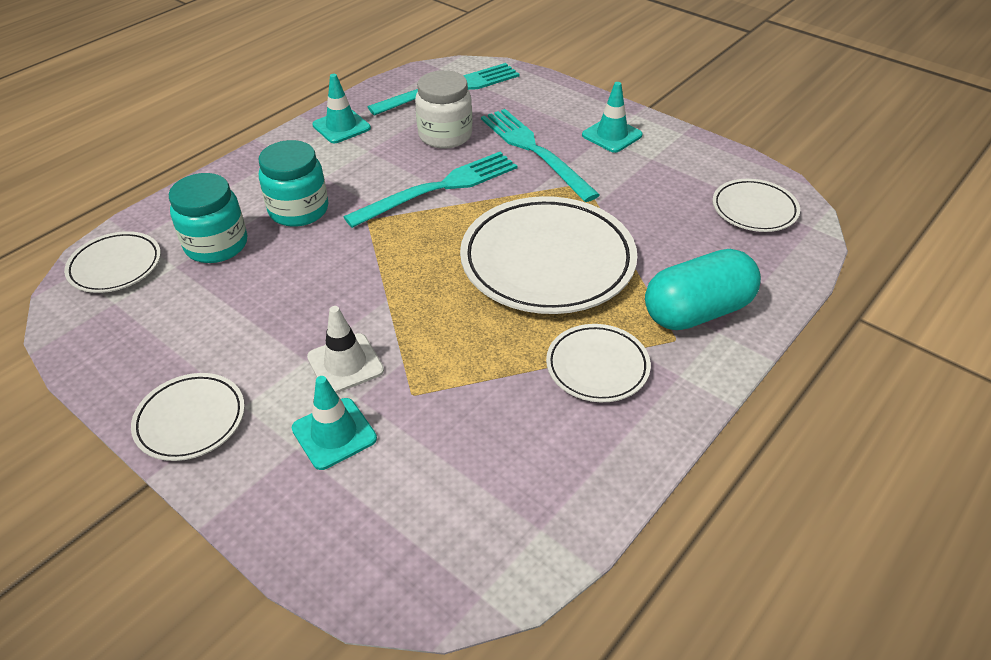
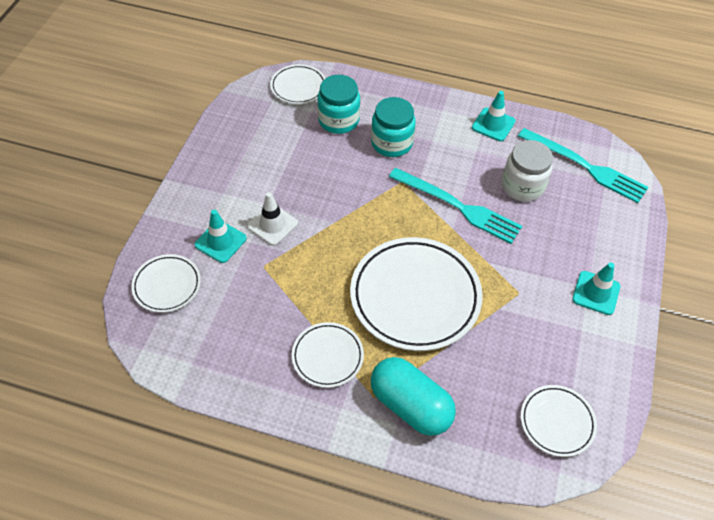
camera: 65 degrees right, 10 degrees up
white plate [131,373,245,461] -> white plate moved to [131,254,201,313]
turquoise fork [481,109,600,202] -> none

